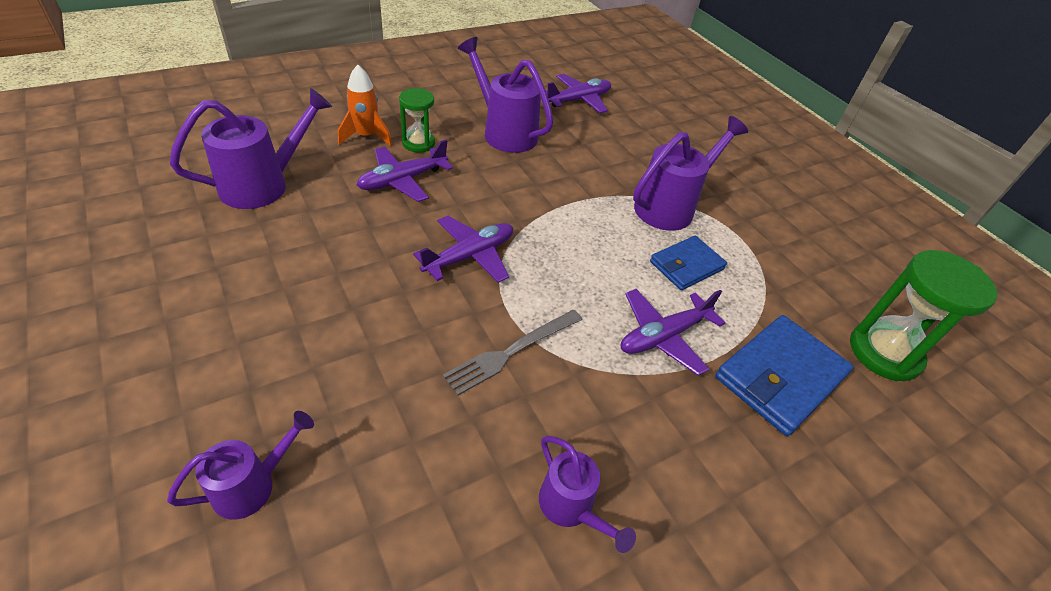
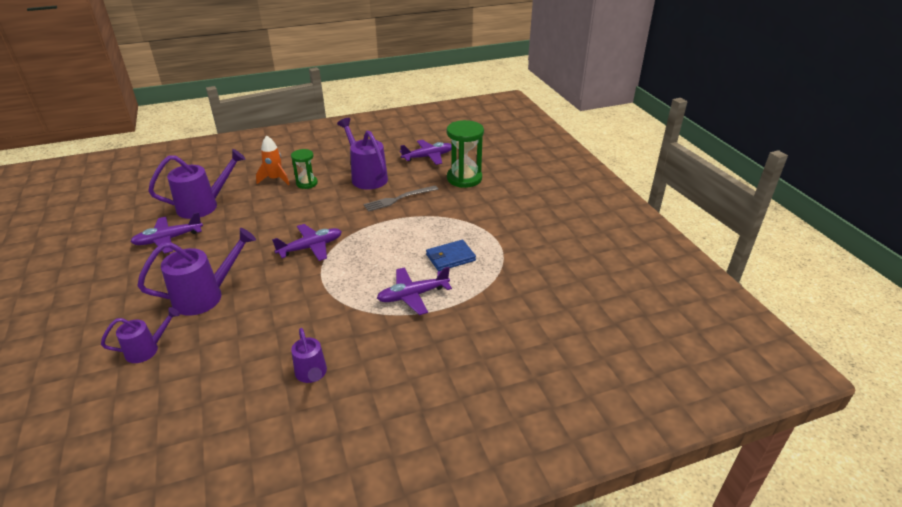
camera: 15 degrees right, 10 degrees down
purple plane [357,140,453,202] -> purple plane moved to [130,212,203,254]
grey fork [443,310,582,396] -> grey fork moved to [363,185,438,212]
purple watering can [633,116,748,231] -> purple watering can moved to [137,228,256,316]
blue wallet [715,315,853,436] -> none
green hourglass [850,250,997,381] -> green hourglass moved to [447,120,484,188]

